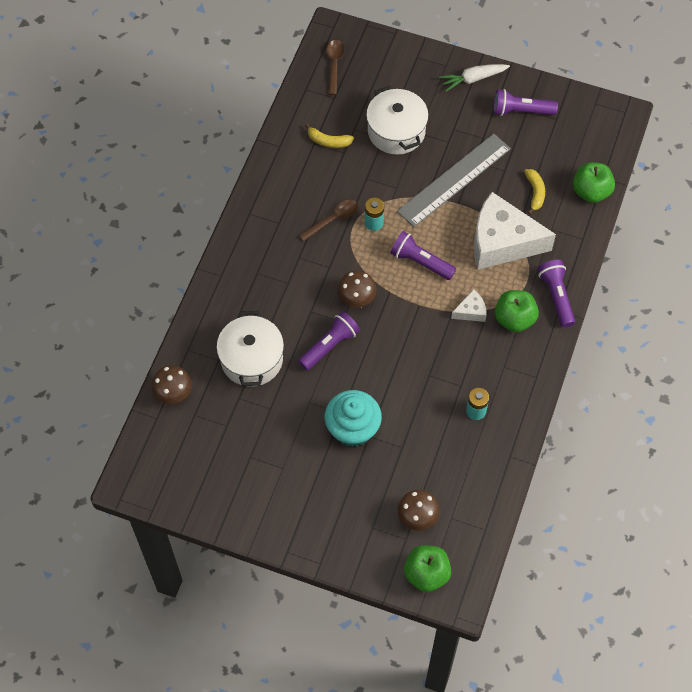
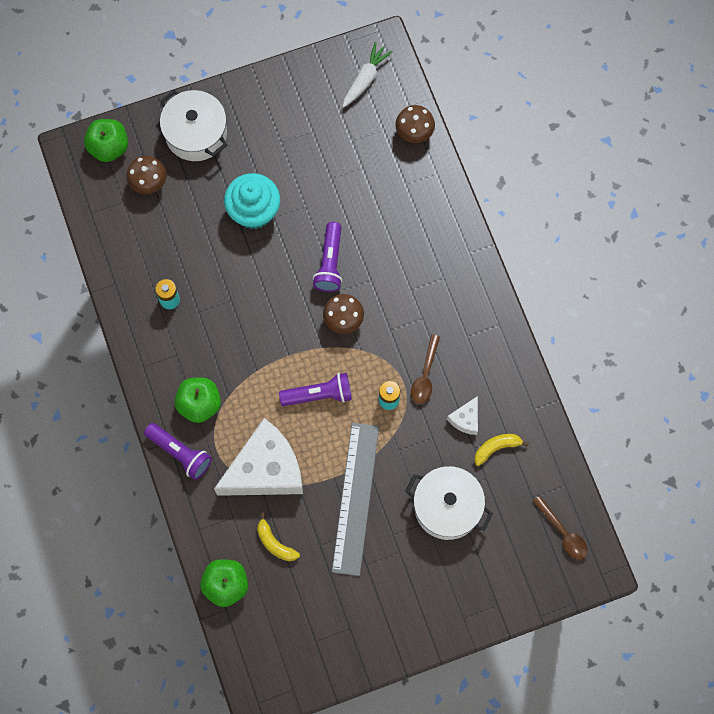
camera: 140 degrees right, 10 degrees up
white pot [216,311,284,387] -> white pot moved to [160,90,227,161]
white carrot [439,64,510,92] -> white carrot moved to [343,42,393,107]
white cheese [451,289,487,322] -> white cheese moved to [447,396,478,435]
purple flashlight [494,89,558,116] -> none

